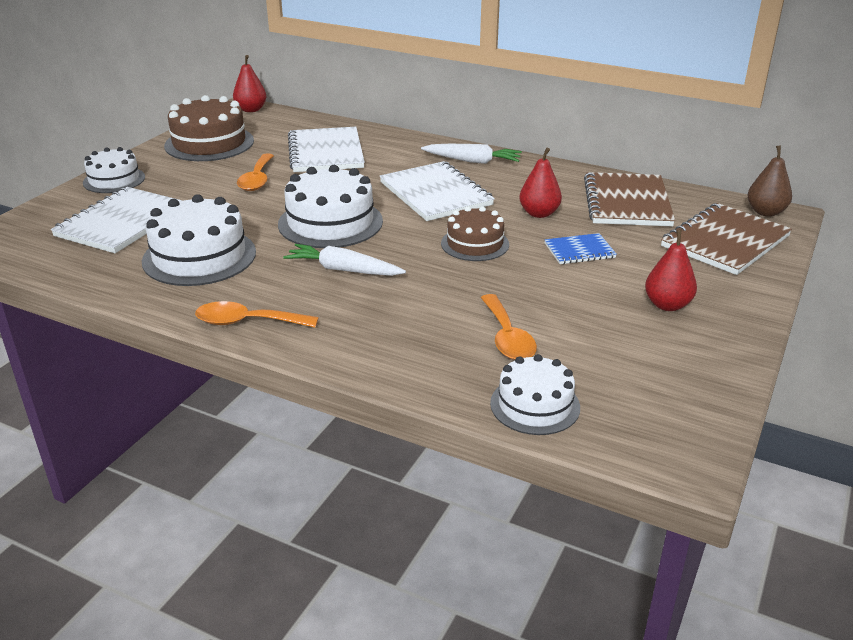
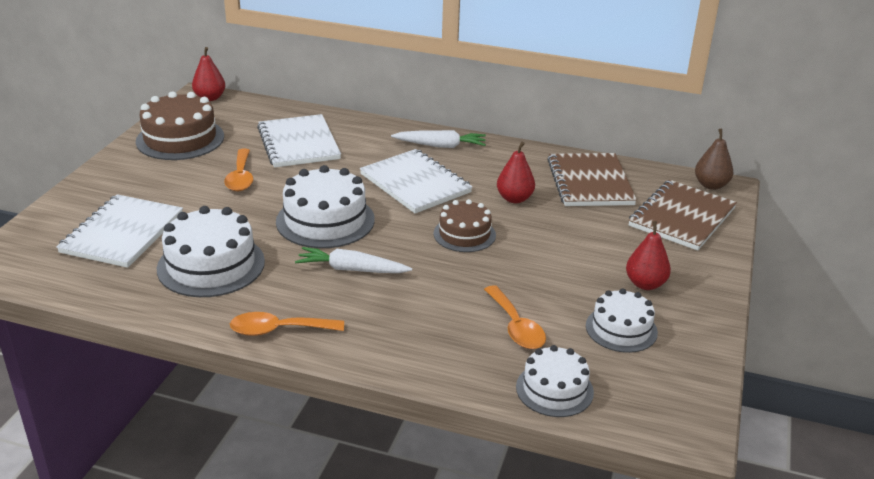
camera: 10 degrees left, 0 degrees up
white cake [83,147,145,193] -> white cake moved to [586,288,658,353]
blue notebook [545,233,617,264] -> none

